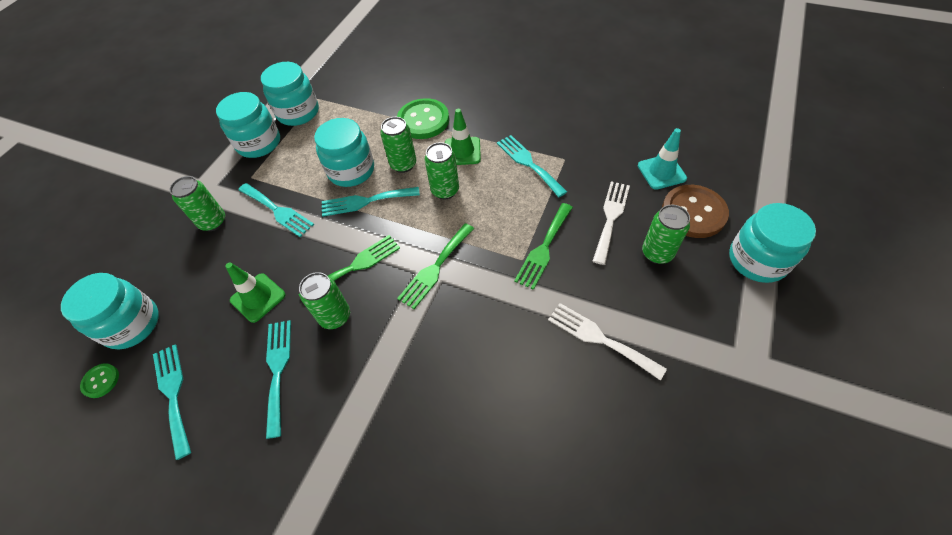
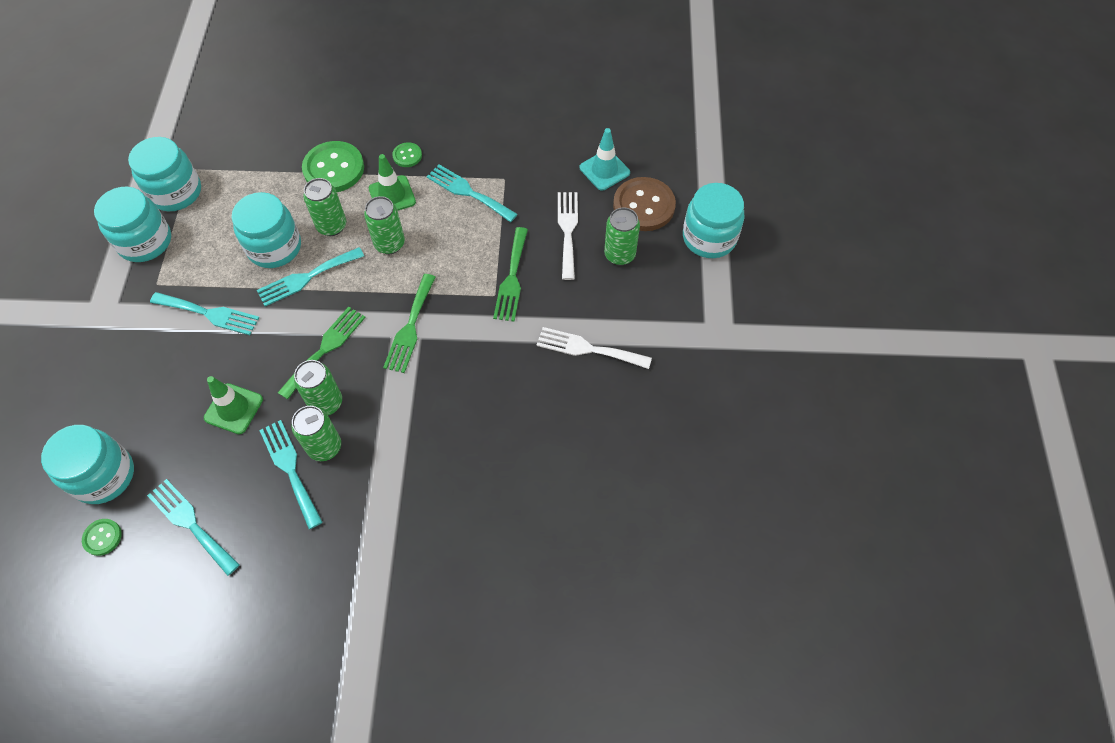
camera: 25 degrees left, 5 degrees up
green can [170,176,225,231] -> green can moved to [292,406,341,461]
none -> green button [392,142,422,167]

